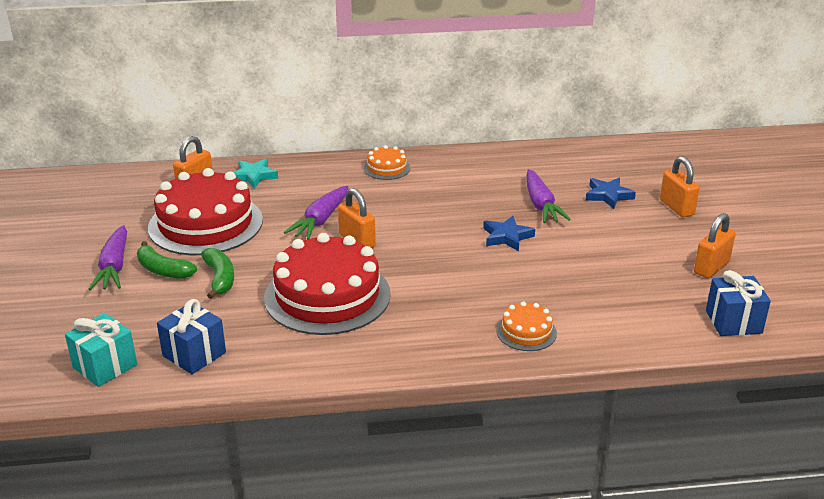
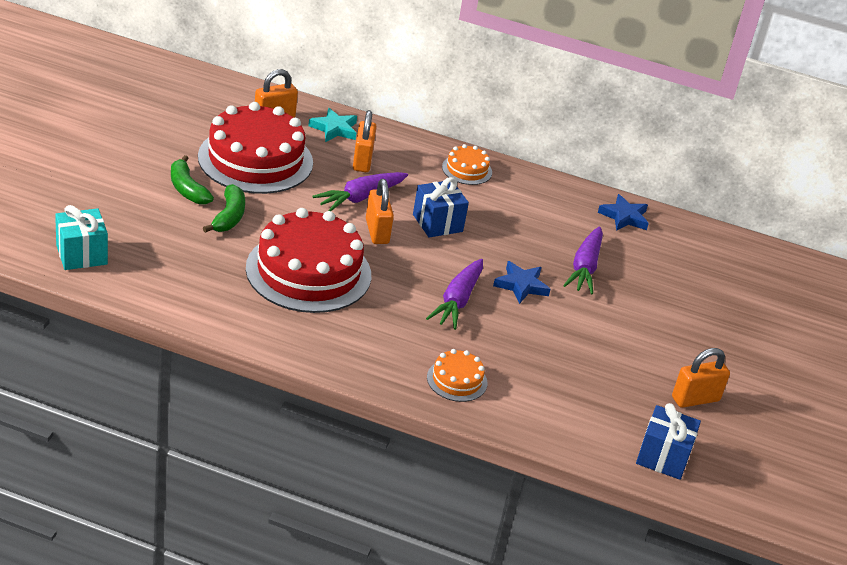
camera: 20 degrees right, 5 degrees up
purple carrot [89,225,127,290] -> purple carrot moved to [426,259,483,330]
blue gift [157,299,226,374] -> blue gift moved to [413,177,469,237]
blue star [585,178,636,209] -> blue star moved to [598,194,649,231]
orange padlock [660,156,700,218] -> orange padlock moved to [353,110,377,172]

